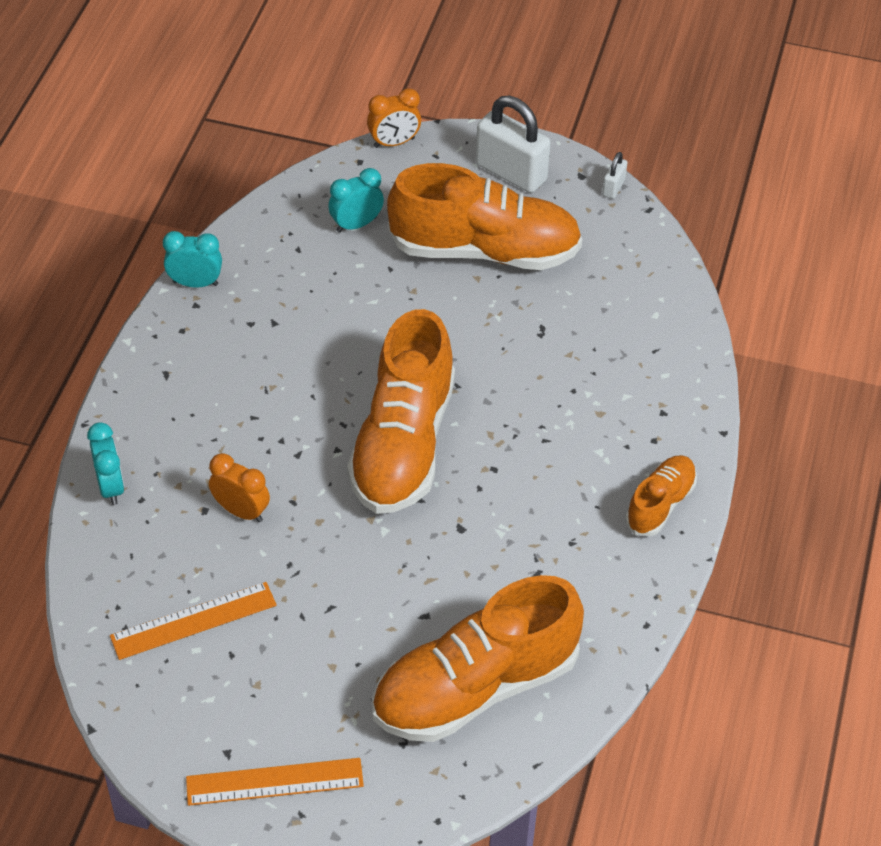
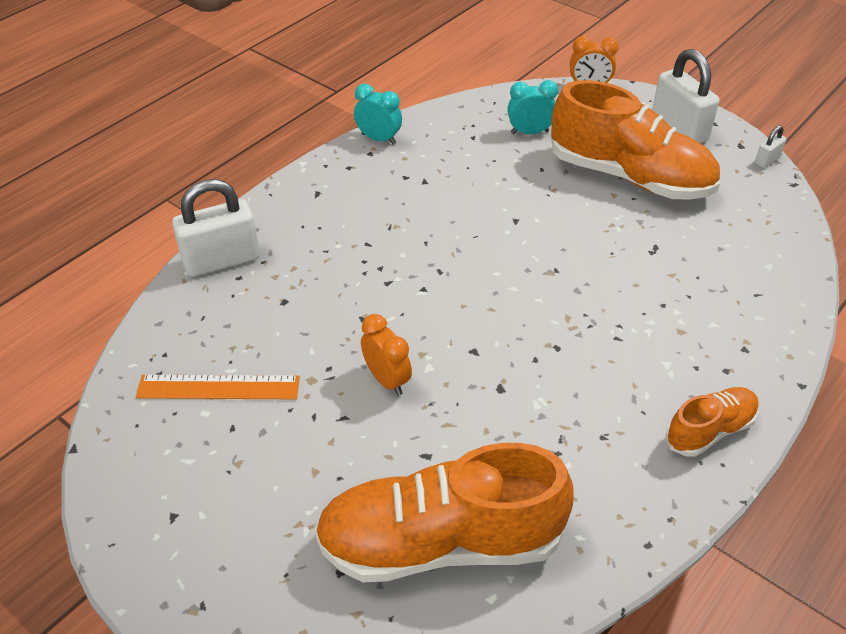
camera: 25 degrees right, 5 degrees down
turquoise clock [87,422,124,505] -> white padlock [172,179,260,277]
orange ruler [186,758,364,806] -> none
orange clock [209,453,270,522] -> orange clock moved to [361,314,412,395]
orange shoe [347,309,455,514] -> none

